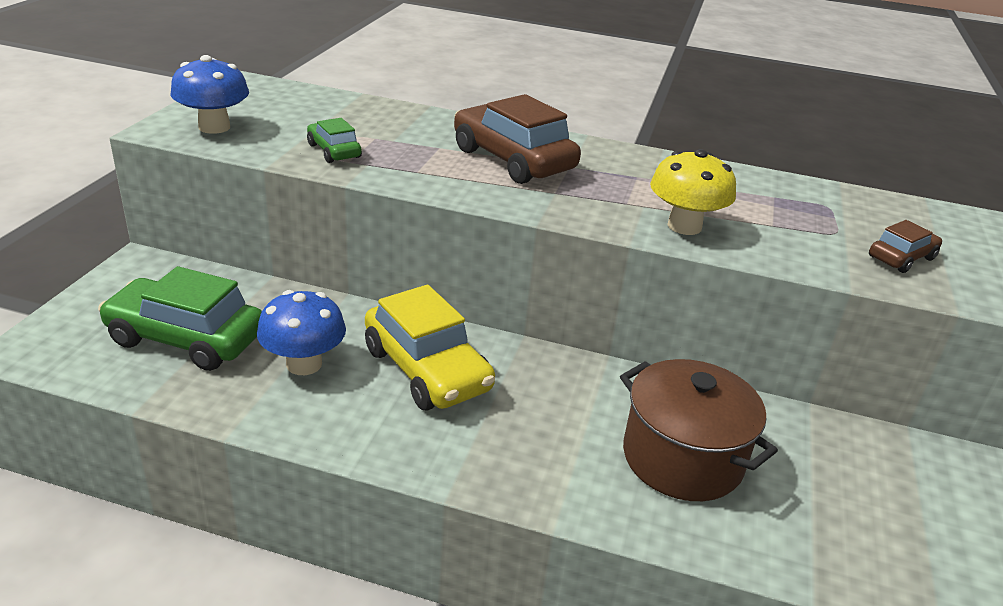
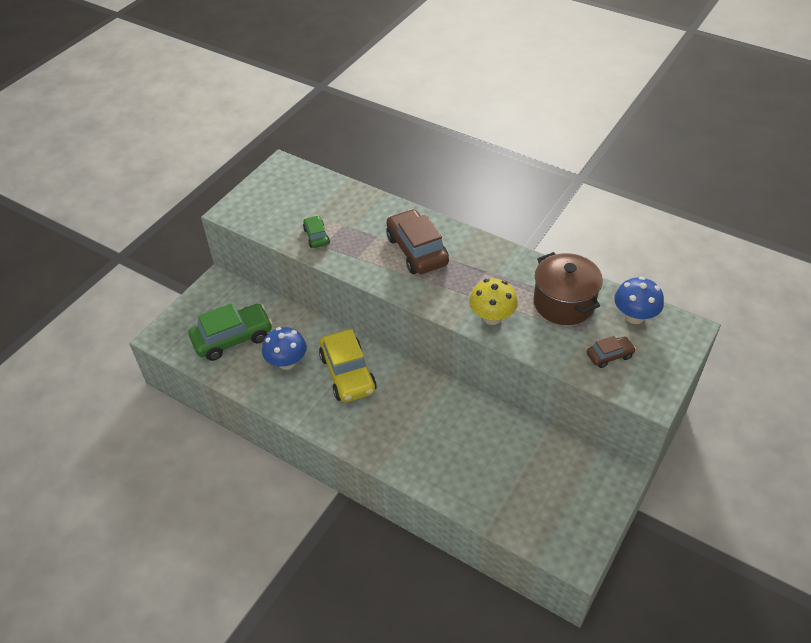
camera: 20 degrees right, 15 degrees up
green car [98,266,262,371] -> green car turned 120 degrees clockwise [189,303,272,361]
blue mushroom [171,55,249,134] -> blue mushroom moved to [614,277,664,324]
brown pot [620,359,778,501] -> brown pot moved to [533,252,603,325]

